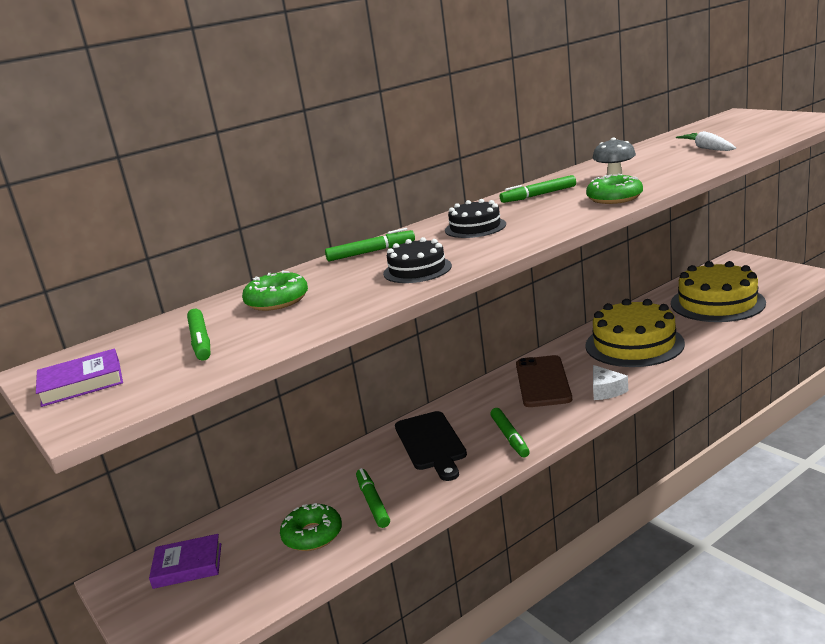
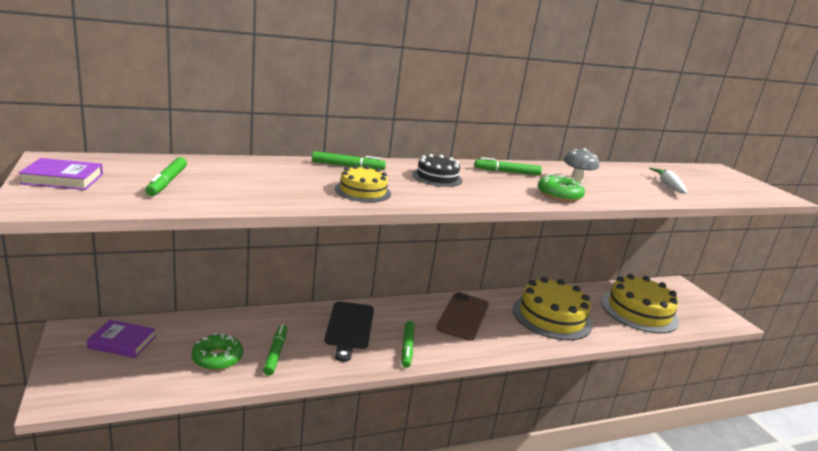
camera: 10 degrees right, 0 degrees up
green donut [242,270,308,311] -> none
black cake [383,237,452,283] -> yellow cake [335,165,391,202]
white cheese [593,365,628,400] -> none

